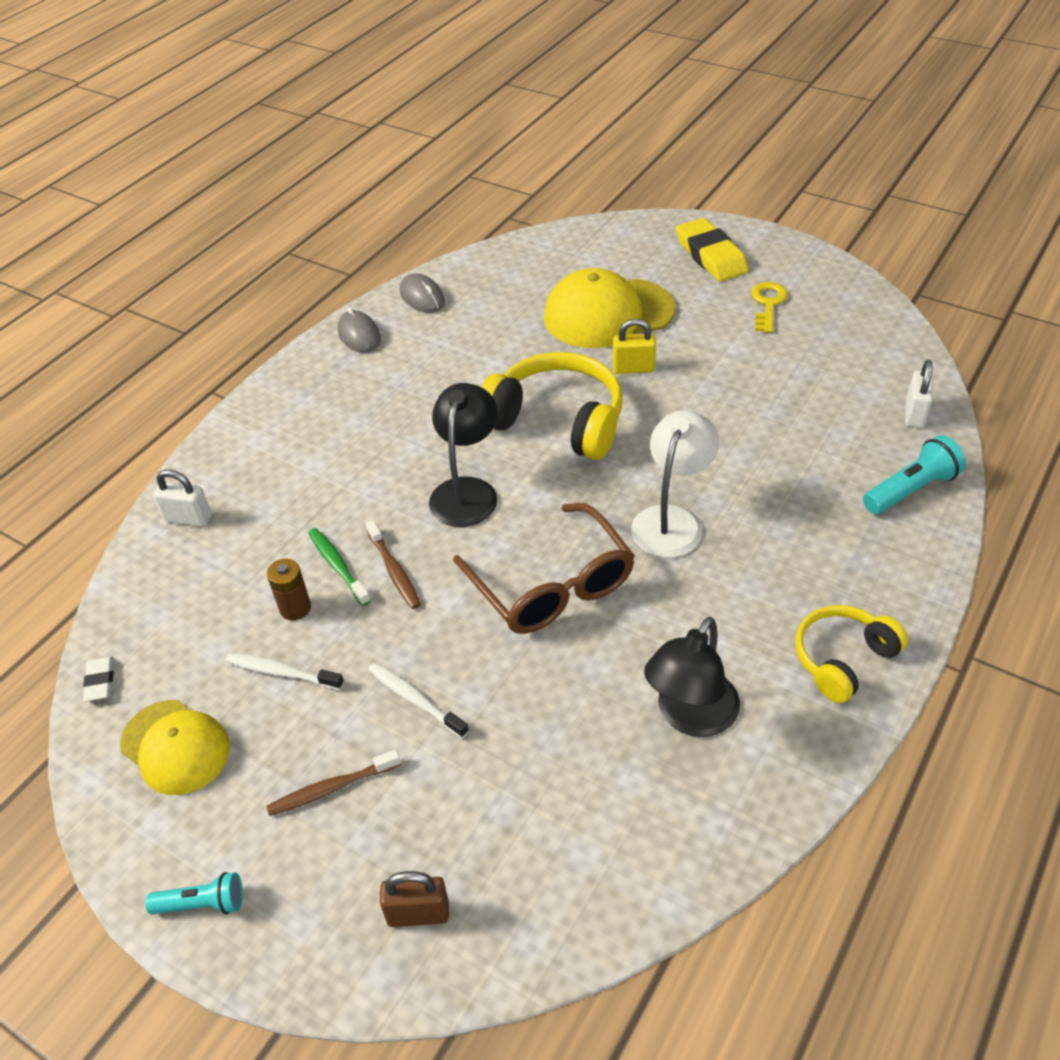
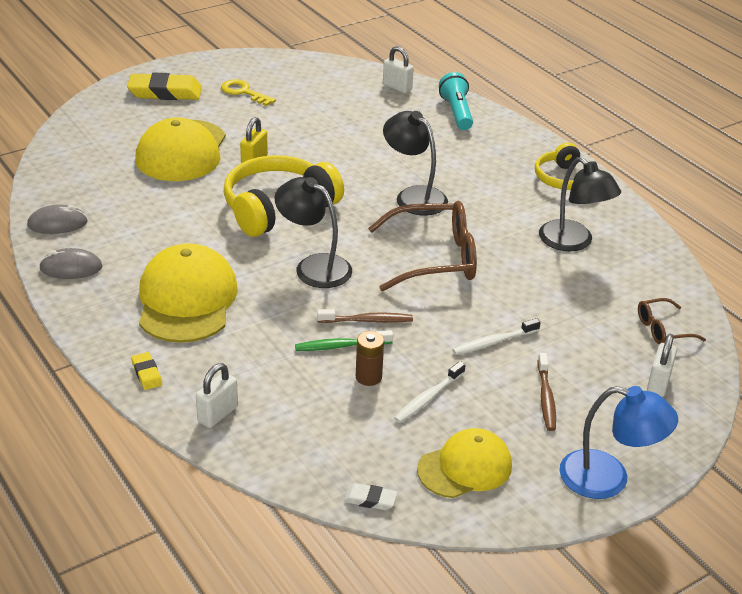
camera: 70 degrees left, 10 degrees down
turquoise flashlight [145,872,243,914] -> blue lamp [560,386,678,499]
brown padlock [380,871,449,927] -> white padlock [647,334,677,397]
white lamp [631,410,719,558] -> black lamp [383,111,448,216]
none -> yellow eraser [131,352,162,390]
none -> yellow cap [139,243,238,343]
none -> brown glasses [638,298,706,344]

